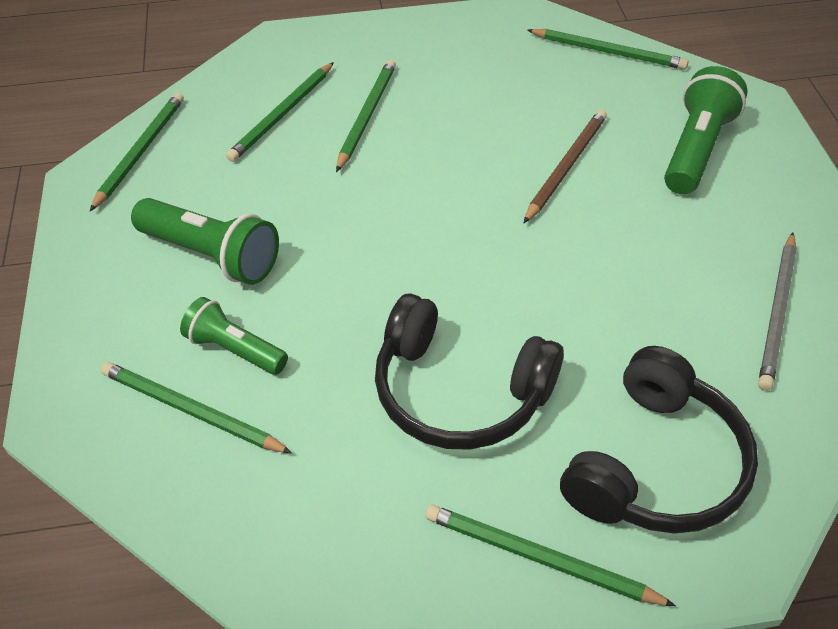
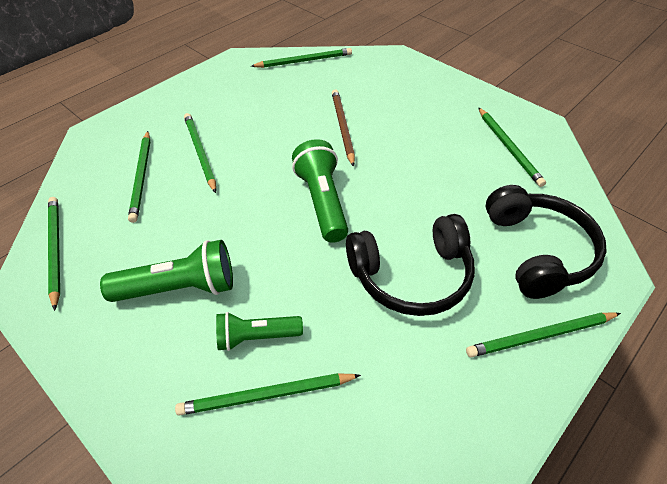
camera: 40 degrees left, 0 degrees up
green flashlight [664,66,748,194] -> green flashlight moved to [292,139,348,243]
grey pencil [758,232,797,391] -> green pencil [478,107,546,187]

